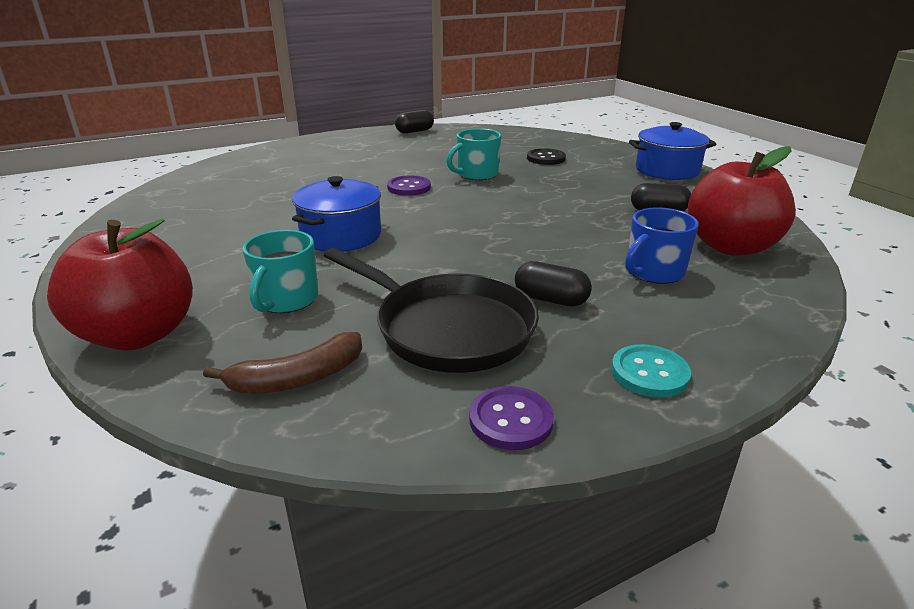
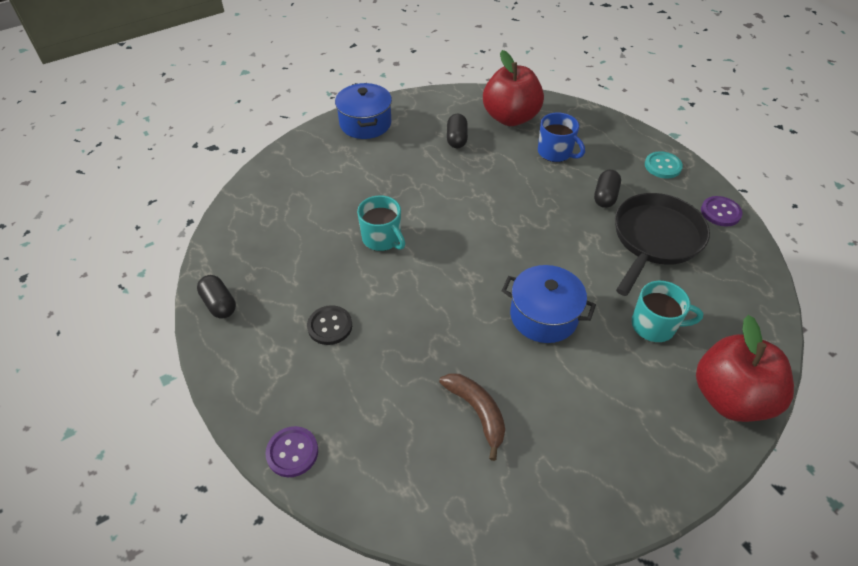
camera: 95 degrees left, 20 degrees up
brown banana [203,332,362,394] -> brown banana moved to [439,373,505,461]
purple button [387,175,431,196] -> purple button moved to [265,426,318,477]
black button [527,148,566,165] -> black button moved to [307,305,352,345]

